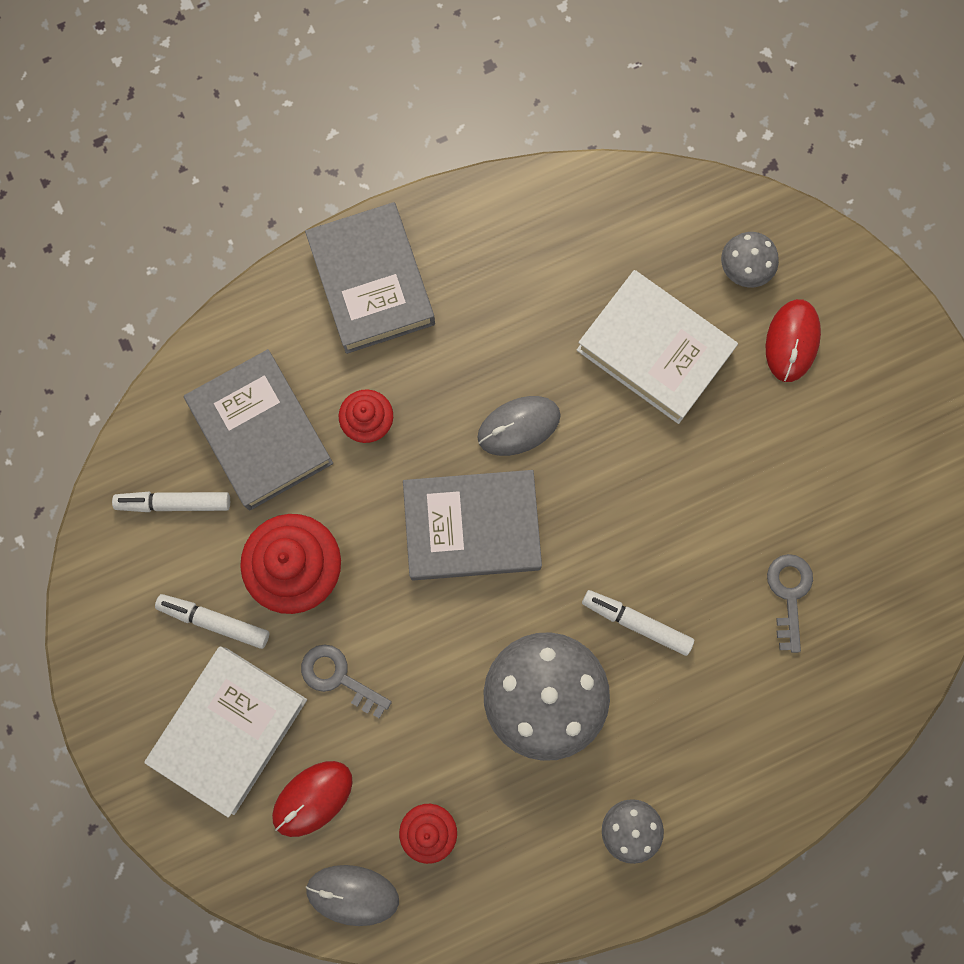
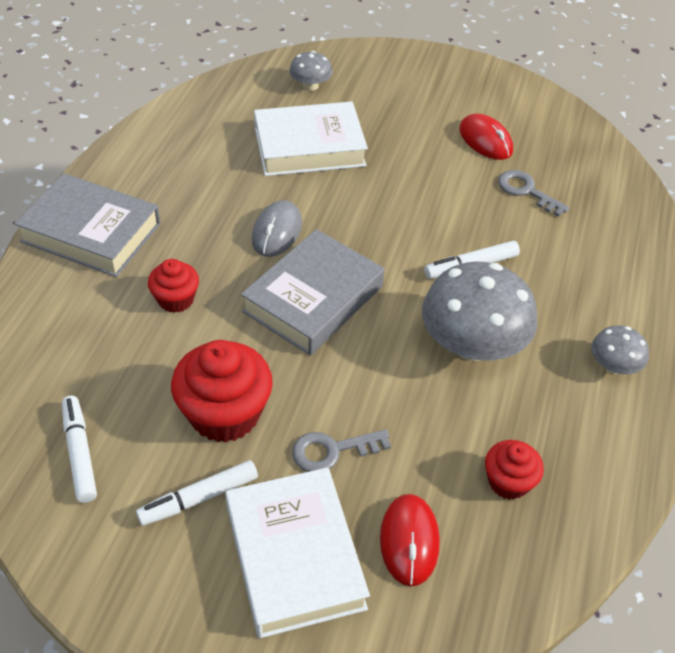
camera: 50 degrees left, 30 degrees down
white marker [112,492,230,512] -> white marker turned 120 degrees clockwise [62,396,97,503]
grey book [184,349,333,510] -> none
grey mouse [305,865,399,926] -> none
red mouse [766,299,821,382] -> red mouse moved to [459,114,513,160]

